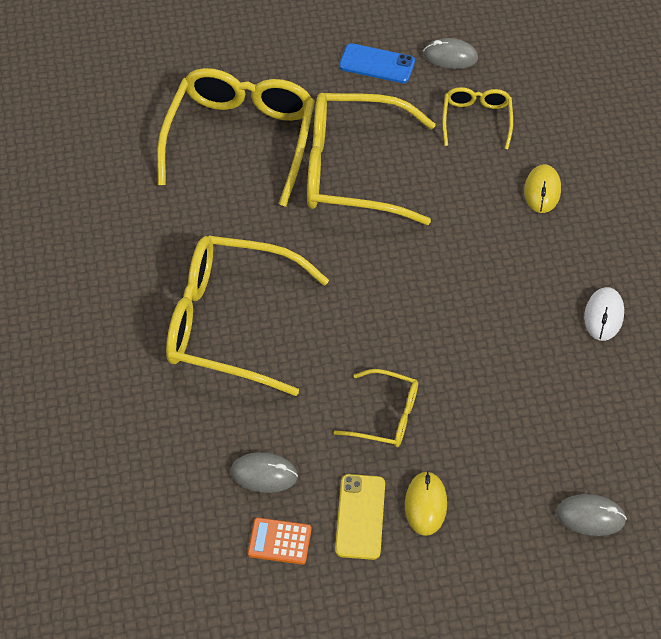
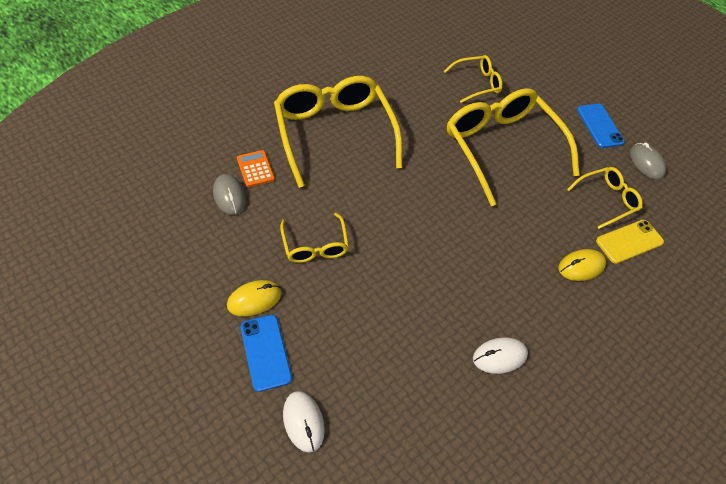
camera: 55 degrees right, 0 degrees up
yellow glasses [157,68,315,207] -> yellow glasses [443,55,502,103], size x0.49
orange calculator [248,518,311,565] -> orange calculator moved to [237,150,275,187]
yellow phone [335,474,385,560] -> yellow phone moved to [596,220,664,264]
grey mouse [556,494,627,536] -> white mouse [283,391,325,453]
none -> blue phone [240,315,292,392]

